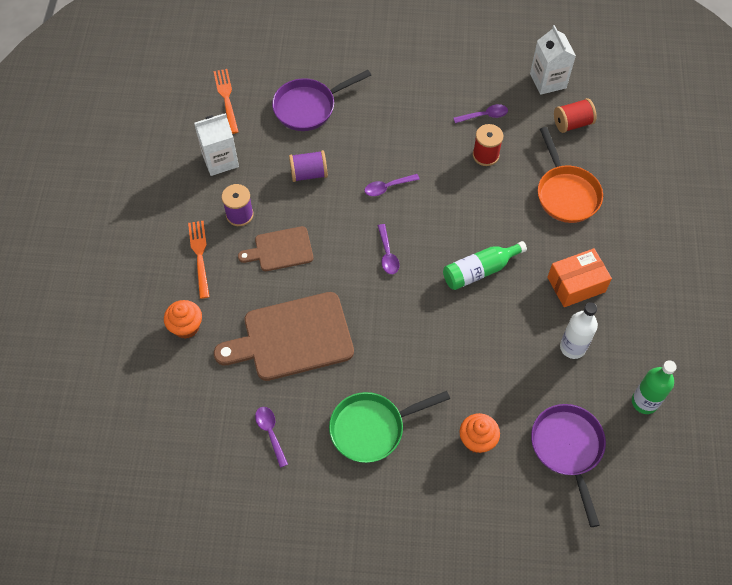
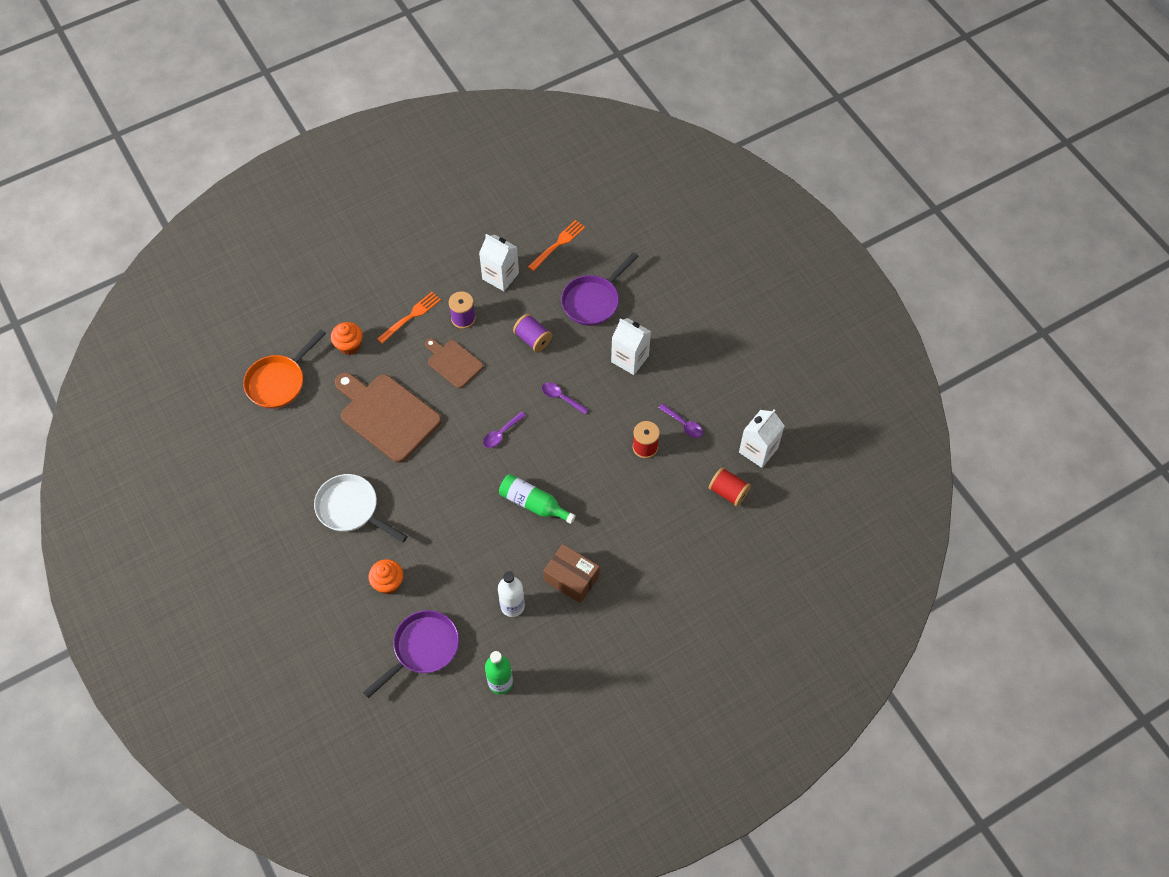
camera: 55 degrees right, 0 degrees up
purple spoon [255,407,288,468] -> none
purple pan [272,70,371,131] -> purple pan turned 75 degrees counterclockwise [561,252,638,326]
green pan [329,391,450,463] -> white pan [314,474,408,542]
orange pan [538,127,603,223] -> orange pan moved to [243,329,326,409]
orange box [547,248,612,307] -> brown box [543,544,600,603]
none -> white carton [611,318,651,375]

